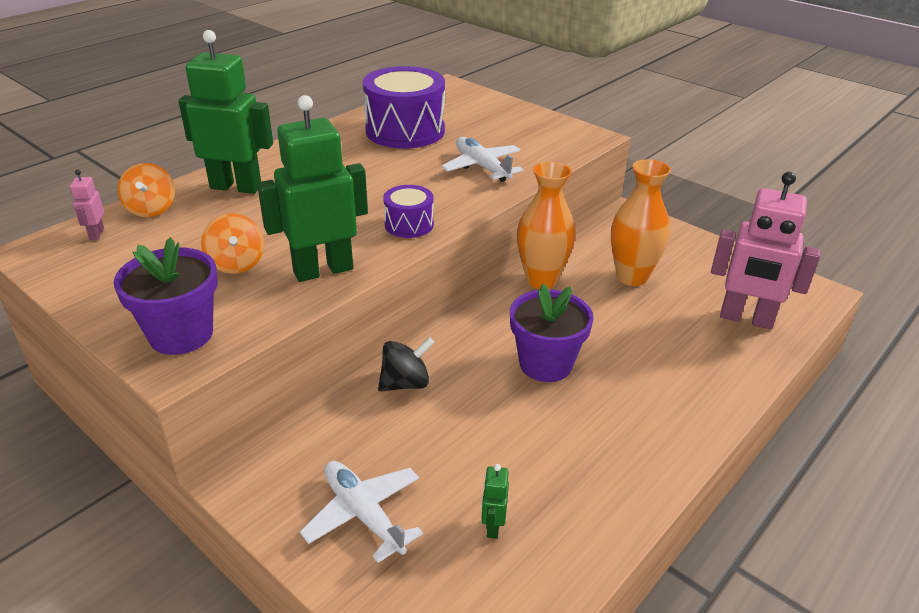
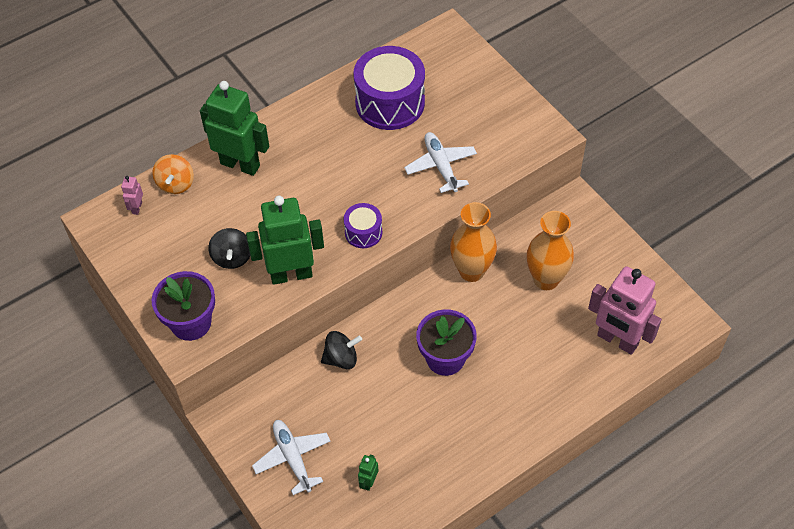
camera: 15 degrees right, 20 degrees up
orange spinning top [201,213,264,274] -> black spinning top [208,228,250,269]

